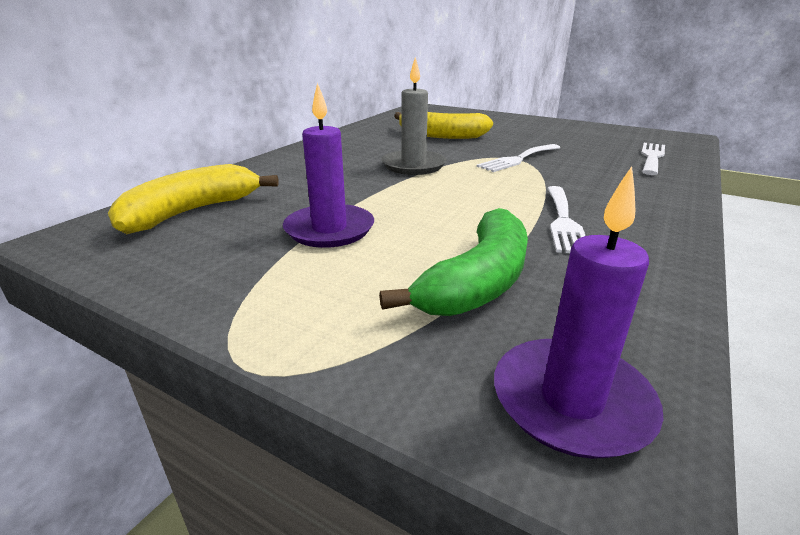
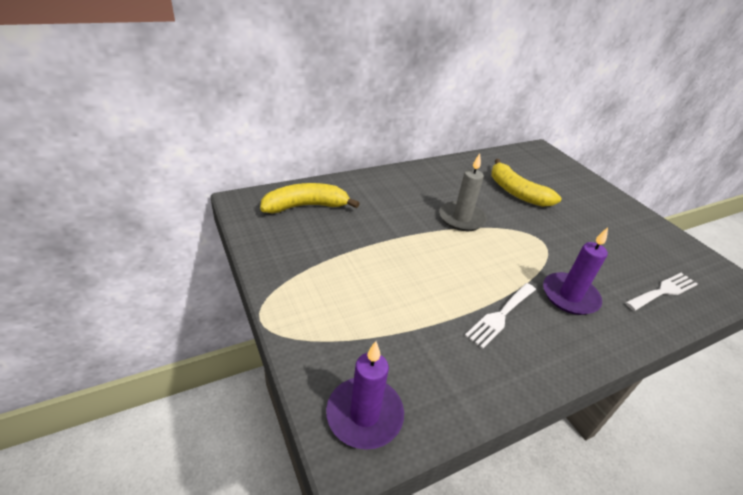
camera: 30 degrees right, 10 degrees up
purple candle [283,82,374,248] -> purple candle moved to [543,227,608,315]
green banana [379,208,528,316] -> none
white fork [476,144,560,172] -> none

